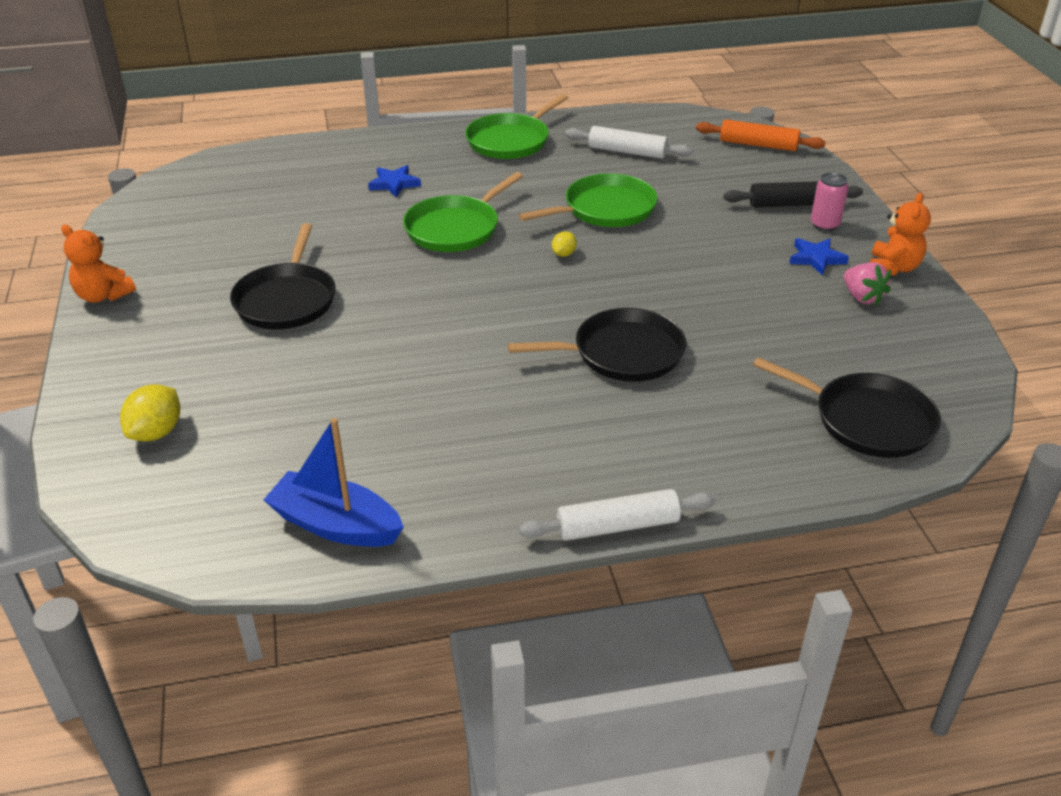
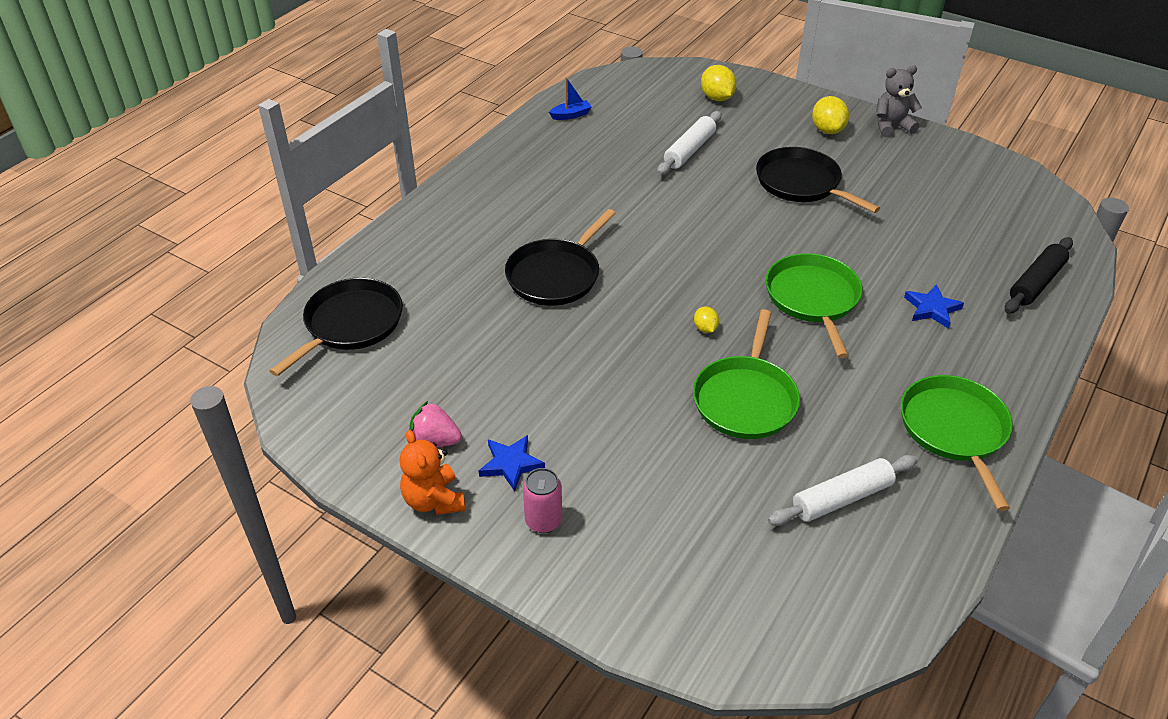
camera: 135 degrees right, 5 degrees up
orange teddy bear [61,225,136,303] -> grey teddy bear [876,65,922,137]
blue boat [263,418,404,547] -> blue boat [549,77,592,120], size x0.50
white rolling pin [519,489,716,541] -> white rolling pin moved to [657,111,721,175]
orange rolling pin [696,120,826,151] -> none
black rolling pin [723,181,863,207] -> black rolling pin moved to [1005,237,1073,314]
black pan [753,357,941,458] -> black pan turned 135 degrees clockwise [270,278,403,377]
none -> yellow lemon [812,96,849,134]

